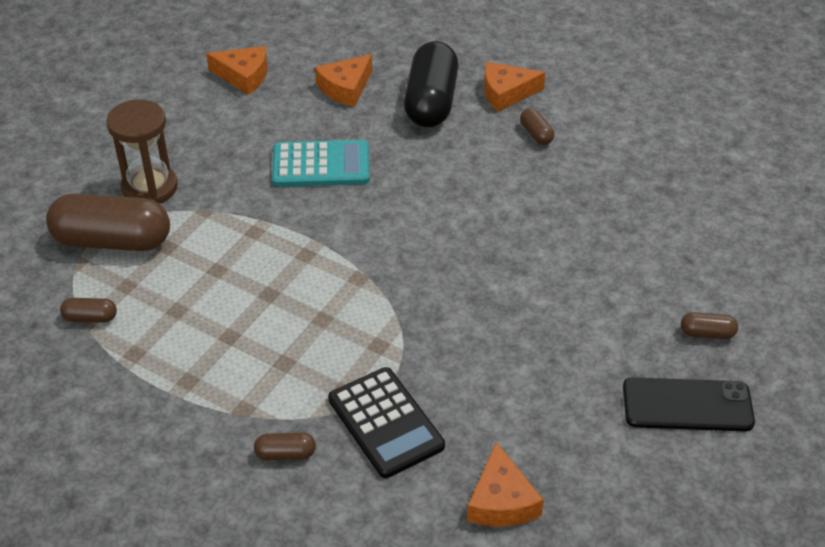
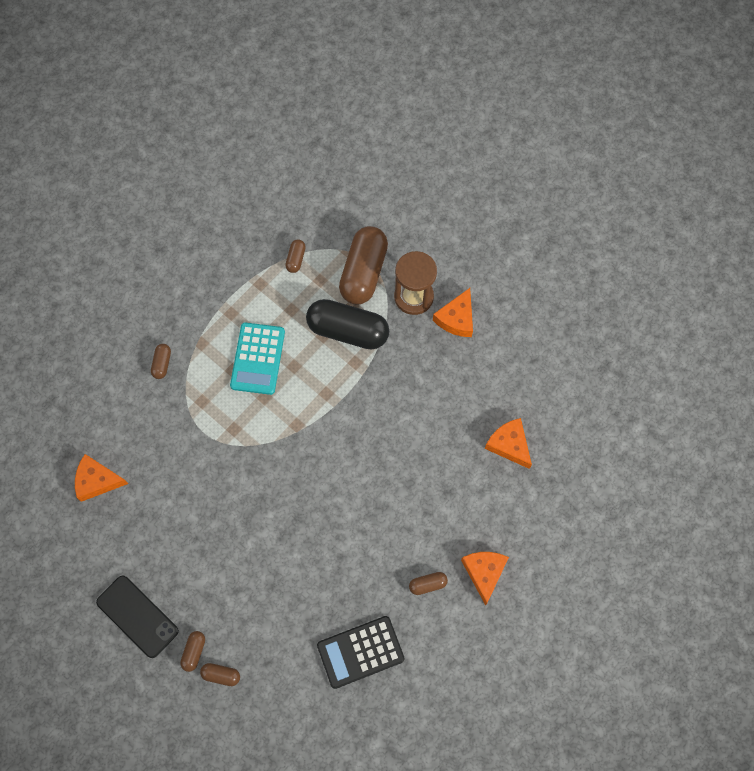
camera: 100 degrees right, 25 degrees up
orange cheese [206,46,268,95] -> orange cheese moved to [433,288,473,337]
turquoise calculator [272,140,370,187] -> turquoise calculator moved to [230,323,285,395]
black calculator [328,367,445,478] -> black calculator moved to [317,616,405,689]
black capsule [404,41,459,127] -> black capsule moved to [306,299,389,350]
black phone [623,377,755,431] -> black phone turned 60 degrees counterclockwise [96,575,179,658]
none -> brown capsule [200,663,240,686]

